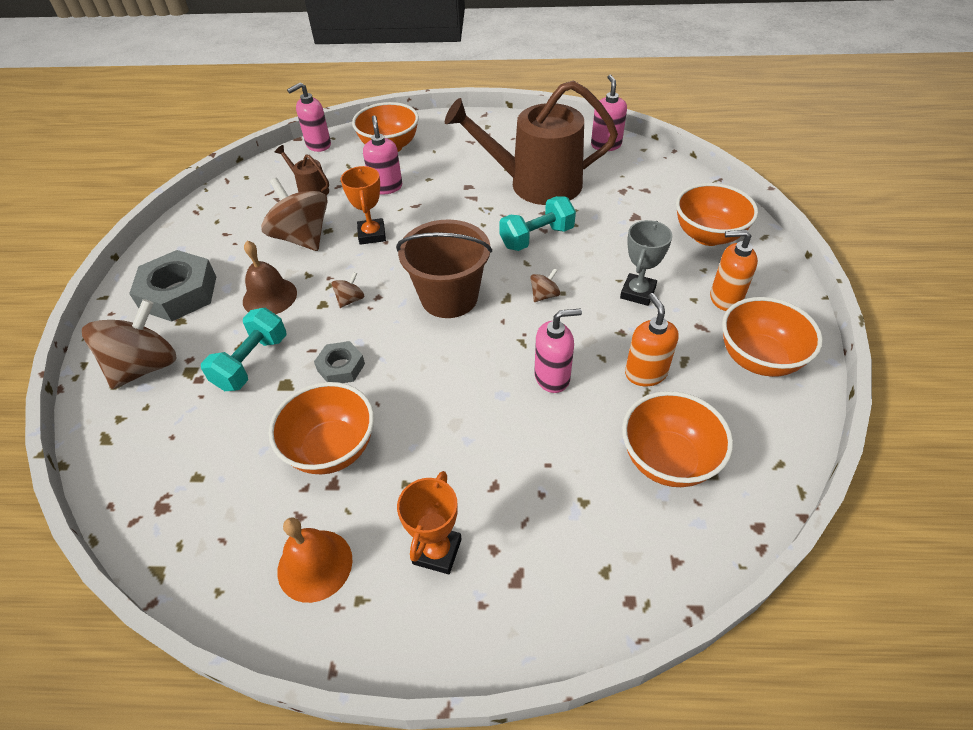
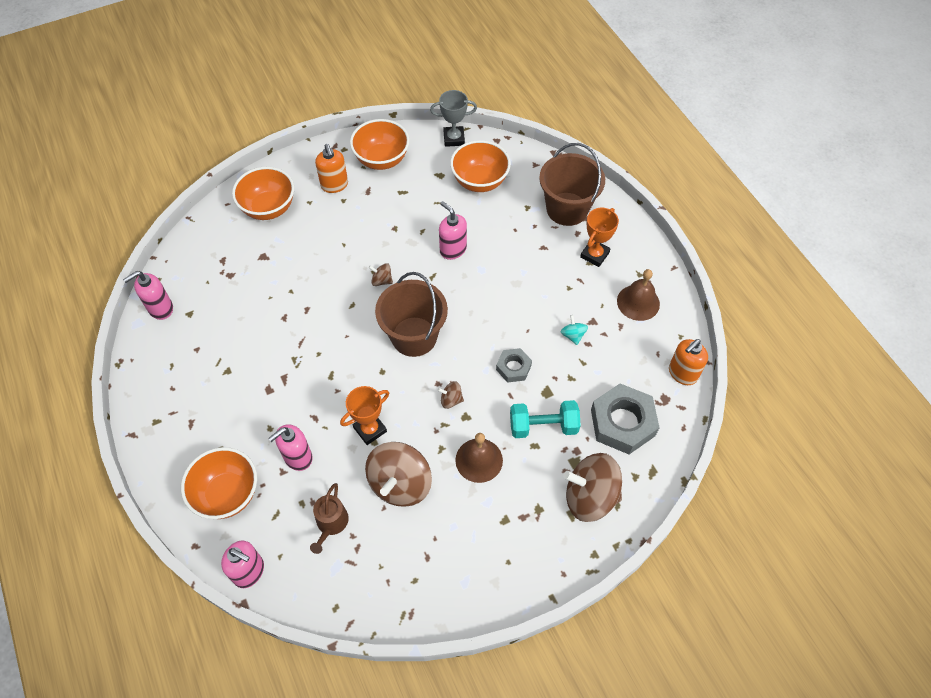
camera: 120 degrees left, 10 degrees up
grey nut [129,250,216,322] -> grey nut moved to [591,383,660,454]
orange bowl [269,382,374,475] -> turquoise spinning top [561,315,588,345]
orange bell [277,518,352,603] -> brown bell [617,269,660,321]
orange trophy [397,471,462,574] -> orange trophy turned 45 degrees counterclockwise [580,208,619,267]
brown watering can [445,80,618,205] -> none
turquoise dumbbell [499,196,576,251] -> none
grey trophy [620,220,672,306] -> grey trophy moved to [430,90,477,147]
orange soap dispenser [625,293,679,386] -> orange soap dispenser moved to [669,339,708,385]
none -> brown bucket [539,143,605,226]

